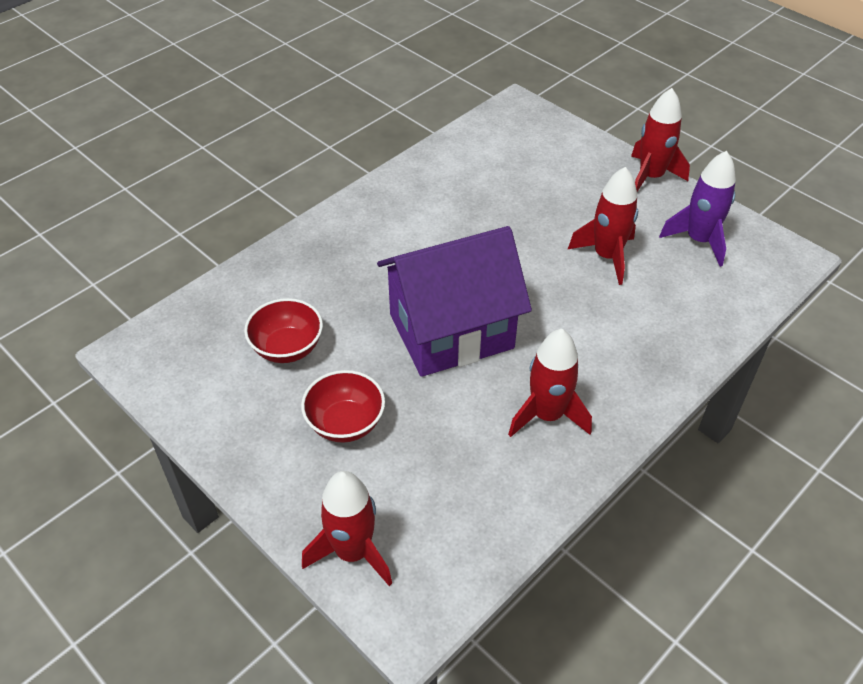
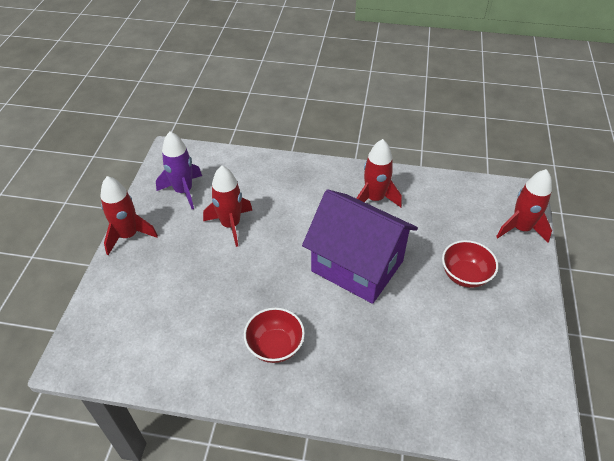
camera: 125 degrees left, 0 degrees up
red bowl [244,298,323,363] -> red bowl moved to [244,308,305,363]

